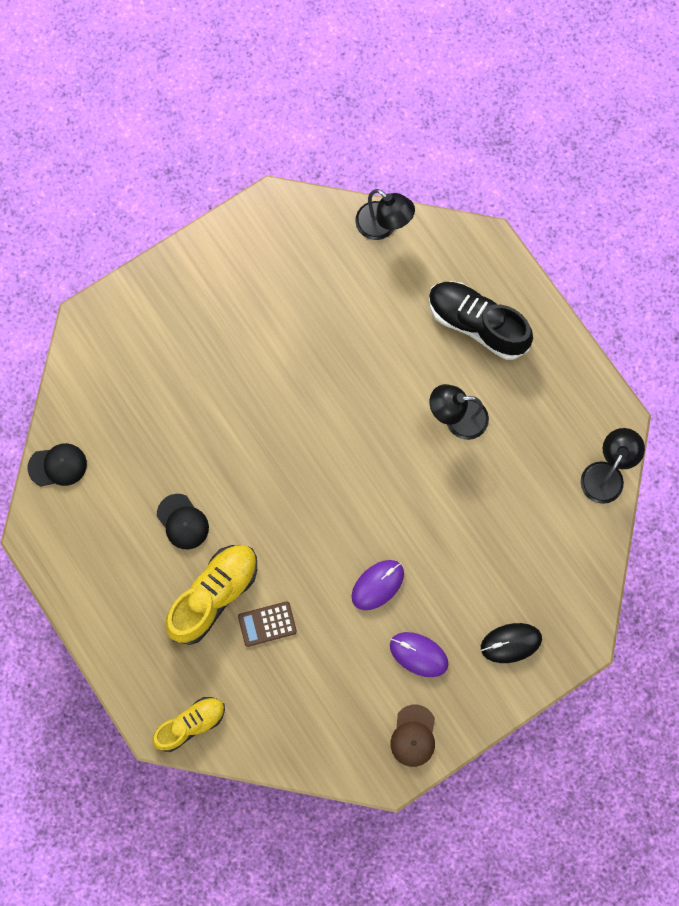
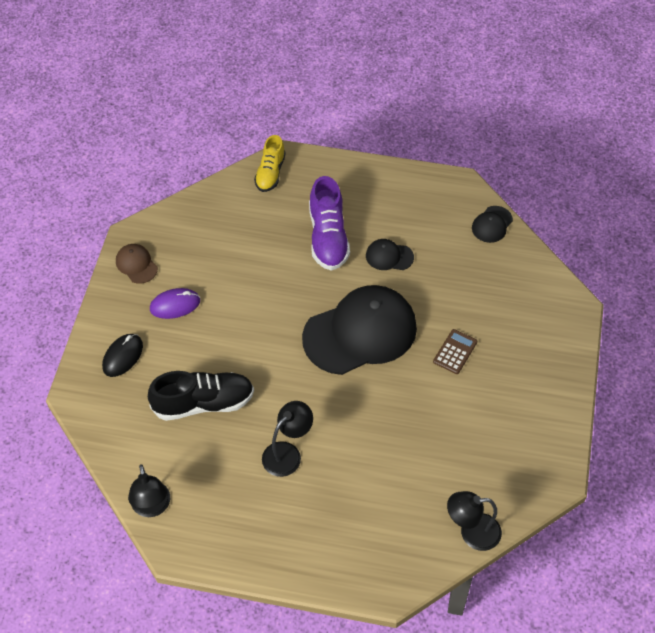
camera: 135 degrees right, 20 degrees down
yellow shoe [165,545,257,645] -> purple shoe [309,176,350,271]
brown calculator [238,601,297,647] -> brown calculator moved to [433,329,477,374]
purple mouse [351,560,404,610] -> none
black shoe [429,281,533,360] -> black shoe moved to [148,371,254,421]
none -> black cap [302,285,417,375]

